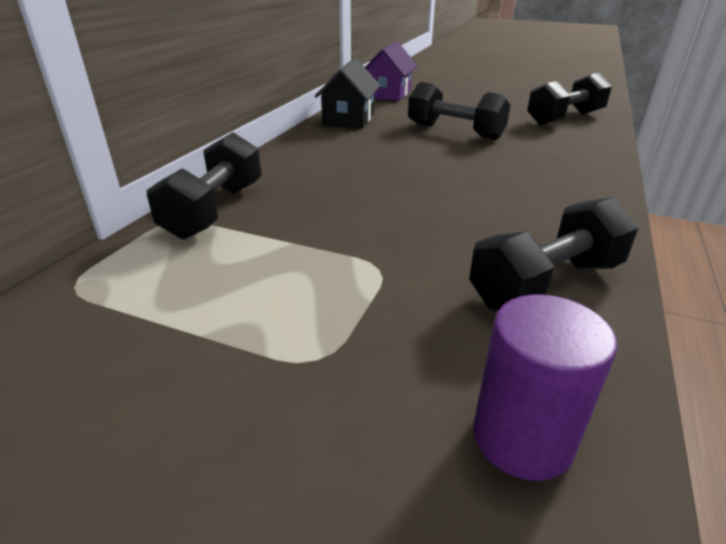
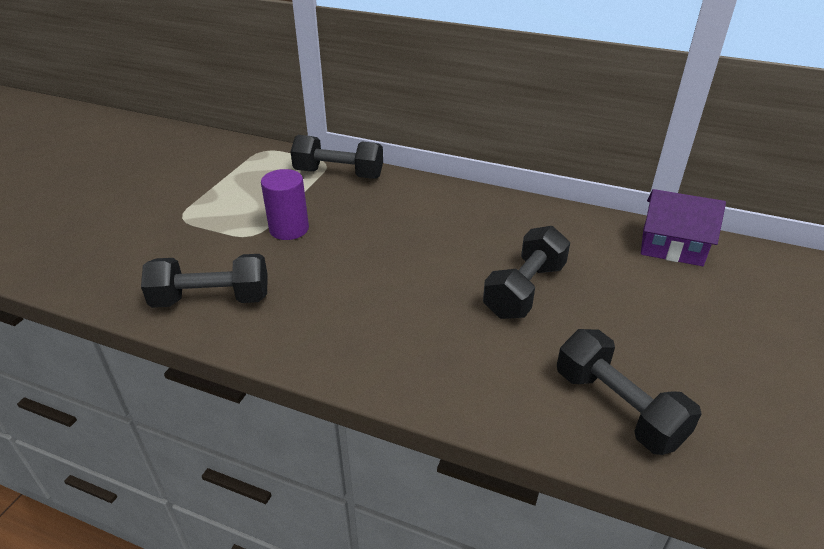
camera: 90 degrees right, 5 degrees up
black house [315,58,380,128] -> none
black dumbbell [469,197,639,311] -> black dumbbell turned 60 degrees counterclockwise [141,254,268,308]
purple cylinder [473,294,617,481] -> purple cylinder moved to [261,169,309,240]

